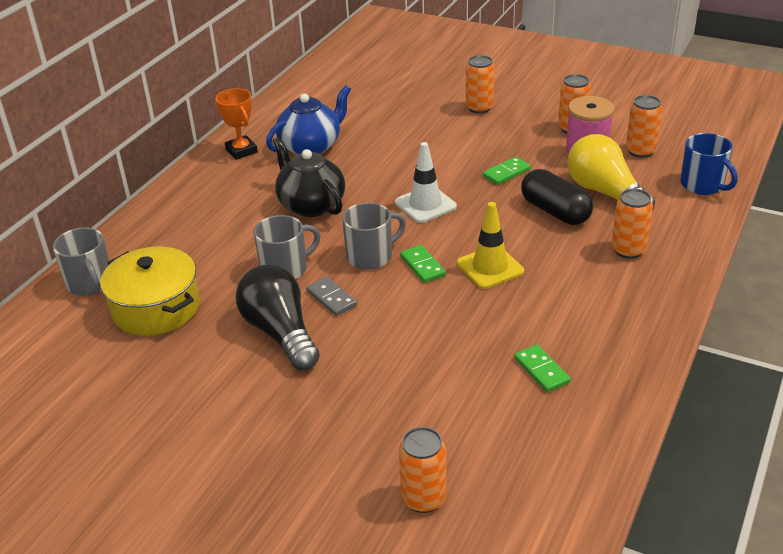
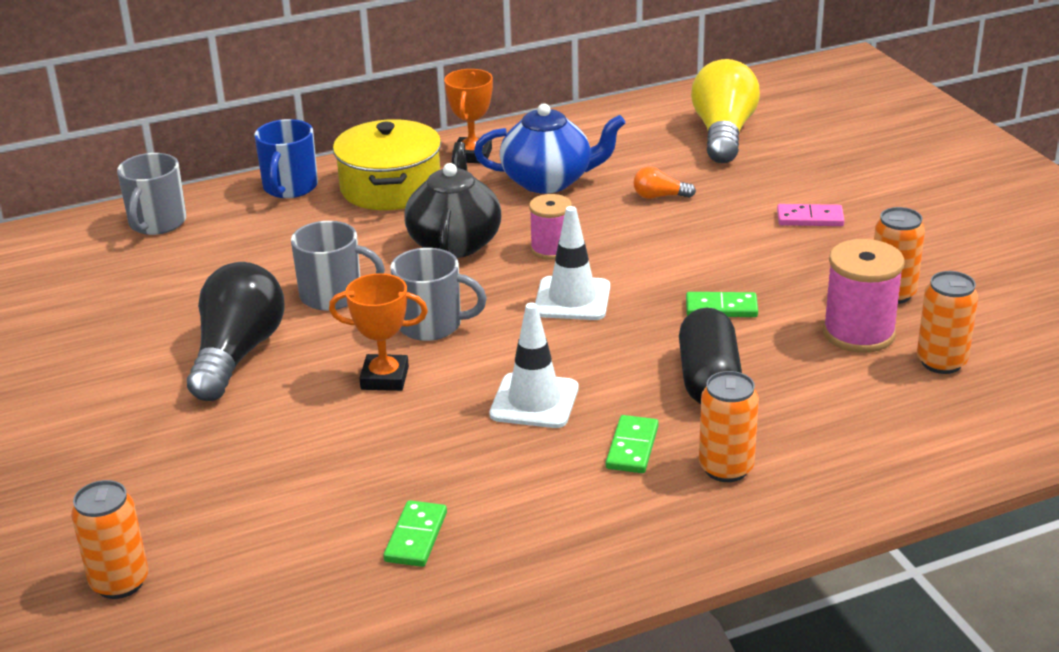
camera: 40 degrees right, 5 degrees down
yellow pot [100,246,200,336] -> yellow pot moved to [333,119,441,210]
grey domino [306,276,357,316] -> none
green domino [400,245,446,283] -> green domino moved to [606,415,659,473]
yellow traffic cone [457,202,524,289] -> white traffic cone [490,302,578,428]
orange can [466,55,495,114] -> pink domino [777,204,844,226]
yellow light bulb [567,134,655,212] -> yellow light bulb moved to [691,59,760,163]
blue mug [680,133,738,195] -> blue mug moved to [254,119,318,198]
none -> orange trophy [329,273,428,391]
none -> pink spool [529,194,572,260]
none -> orange light bulb [633,167,696,199]

